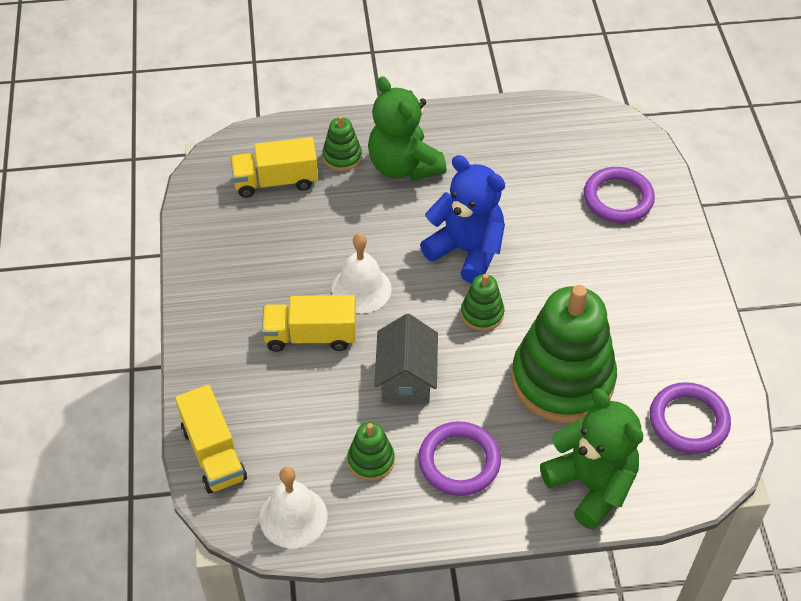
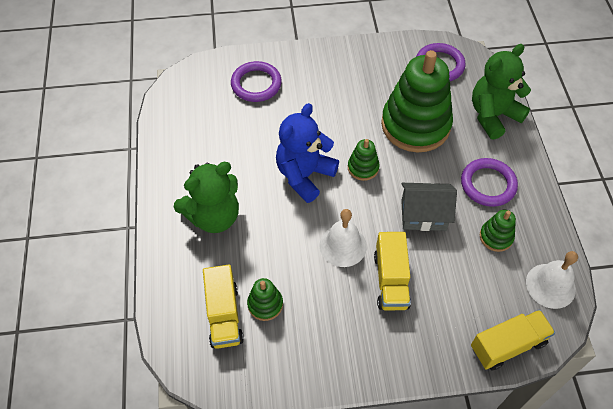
camera: 90 degrees left, 5 degrees up
green stacking toy [322,115,362,171] -> green stacking toy moved to [247,278,283,321]

